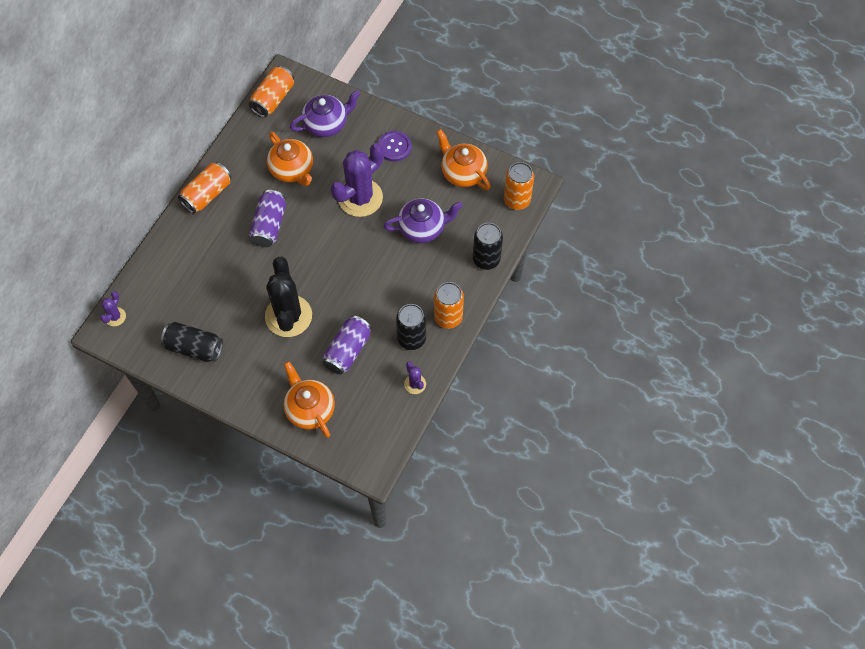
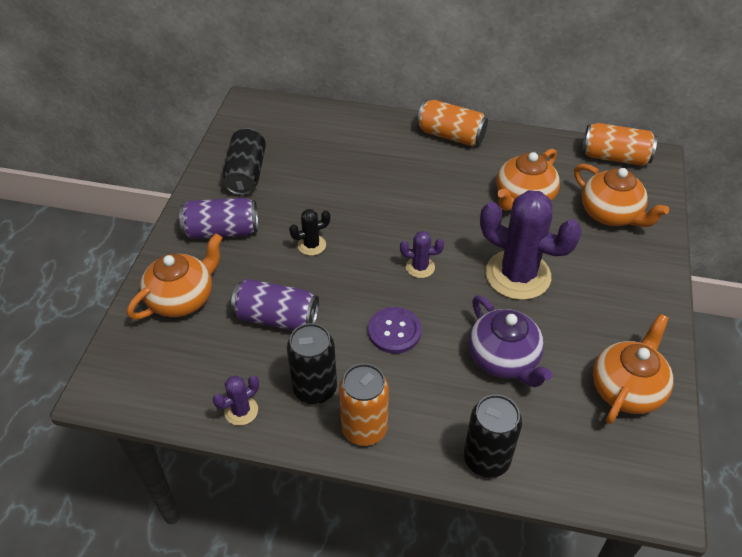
camera: 75 degrees right, 15 degrees down
purple cactus [100,291,126,326] -> purple cactus moved to [400,231,444,278]
purple can [249,190,286,247] -> purple can moved to [179,198,258,239]
black cactus [265,257,312,337] -> black cactus [289,209,330,256], size x0.45
purple teapot [290,90,360,137] -> orange teapot [574,164,669,227]
purple button [378,131,412,162] -> purple button moved to [368,307,421,354]
orange can [504,162,534,210] -> none

